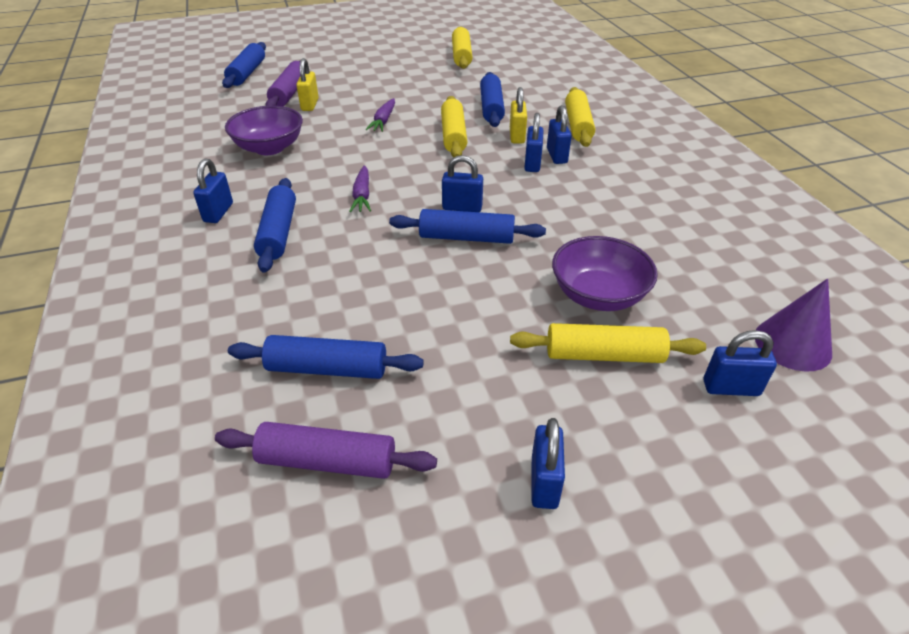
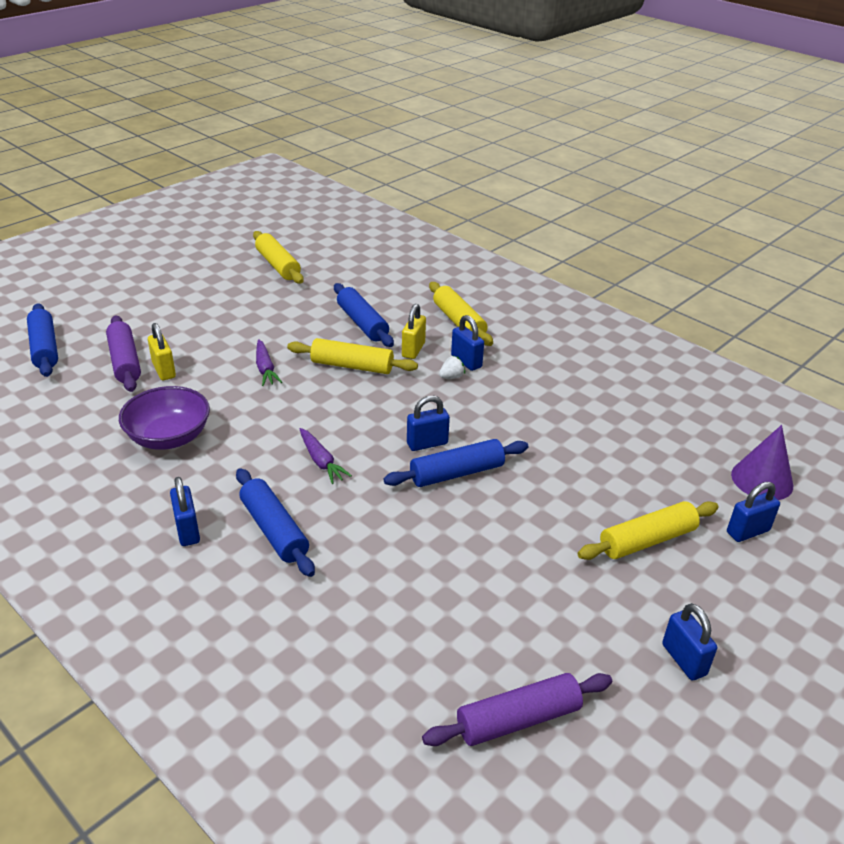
camera: 30 degrees left, 5 degrees down
blue rolling pin [228,335,424,379] -> none
yellow rolling pin [441,96,467,157] -> yellow rolling pin turned 45 degrees counterclockwise [287,338,418,374]
yellow padlock [510,87,527,144] -> yellow padlock turned 45 degrees clockwise [402,304,426,359]
blue padlock [524,113,544,172] -> white strawberry [439,355,465,378]
purple bowl [552,236,658,311] -> none

